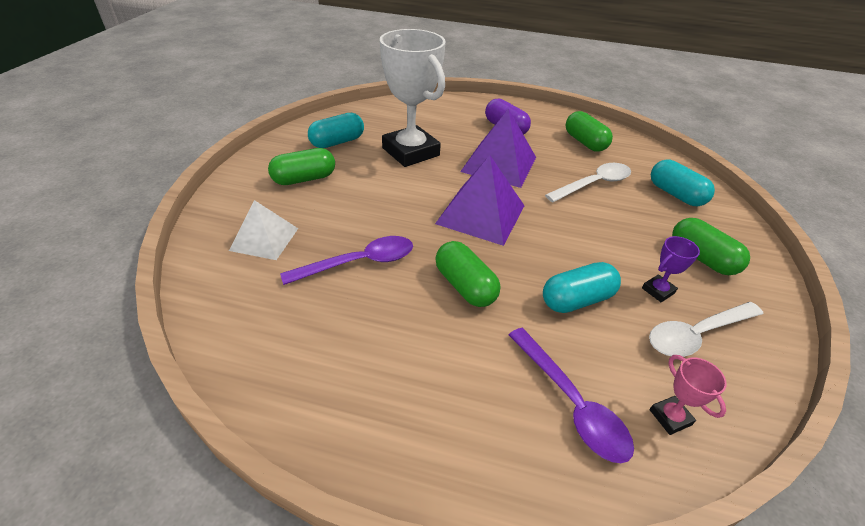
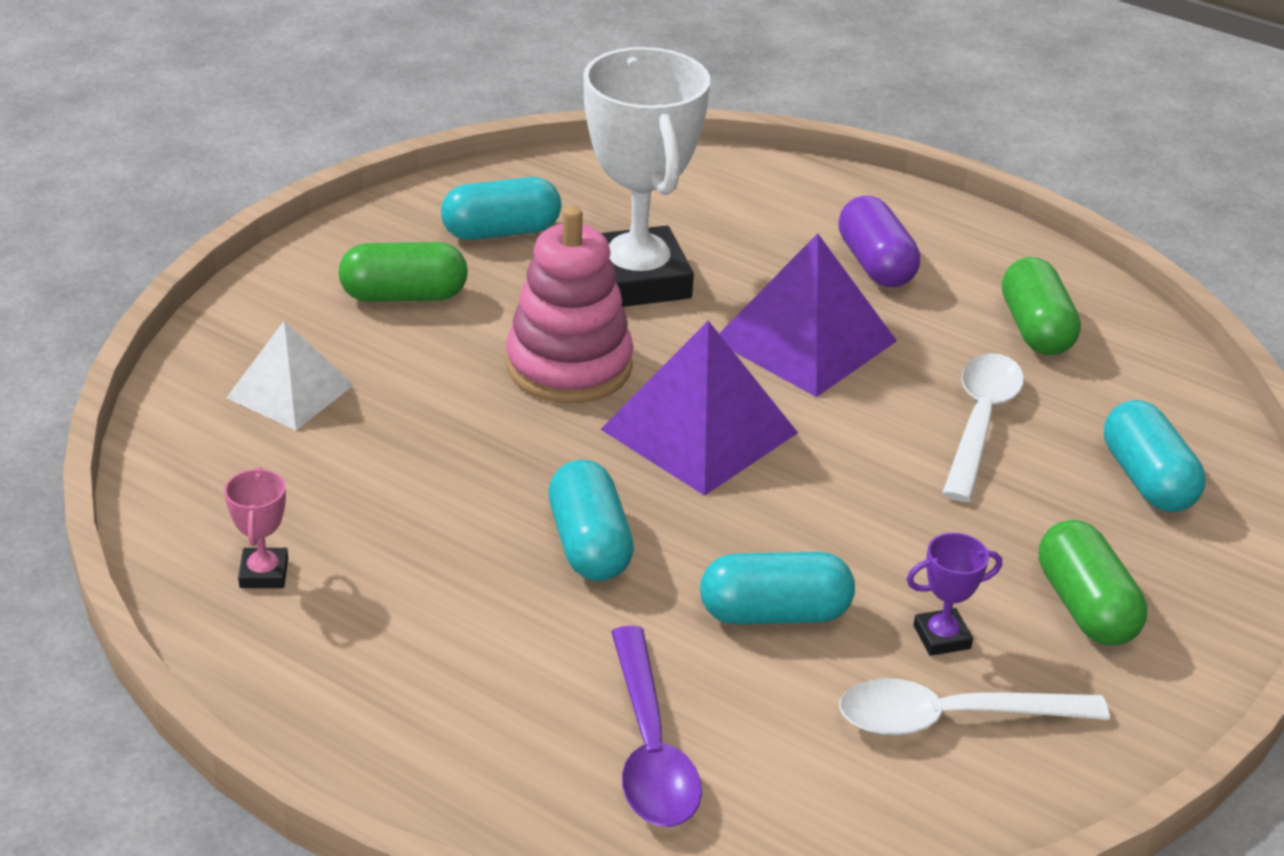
camera: 20 degrees right, 5 degrees down
purple spoon [280,236,413,285] -> none
green capsule [435,241,500,307] -> turquoise capsule [548,460,634,581]
white spoon [545,163,631,202] -> white spoon turned 60 degrees counterclockwise [942,353,1024,502]
pink trophy [650,355,727,435] -> pink trophy moved to [224,467,288,588]
none -> pink stacking toy [506,206,633,403]

